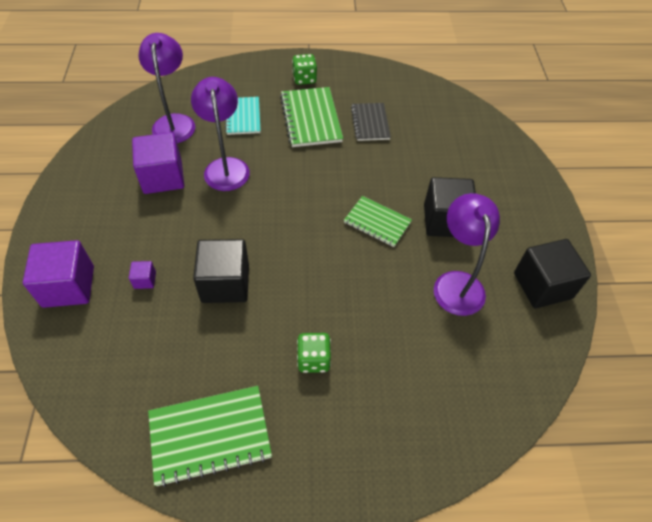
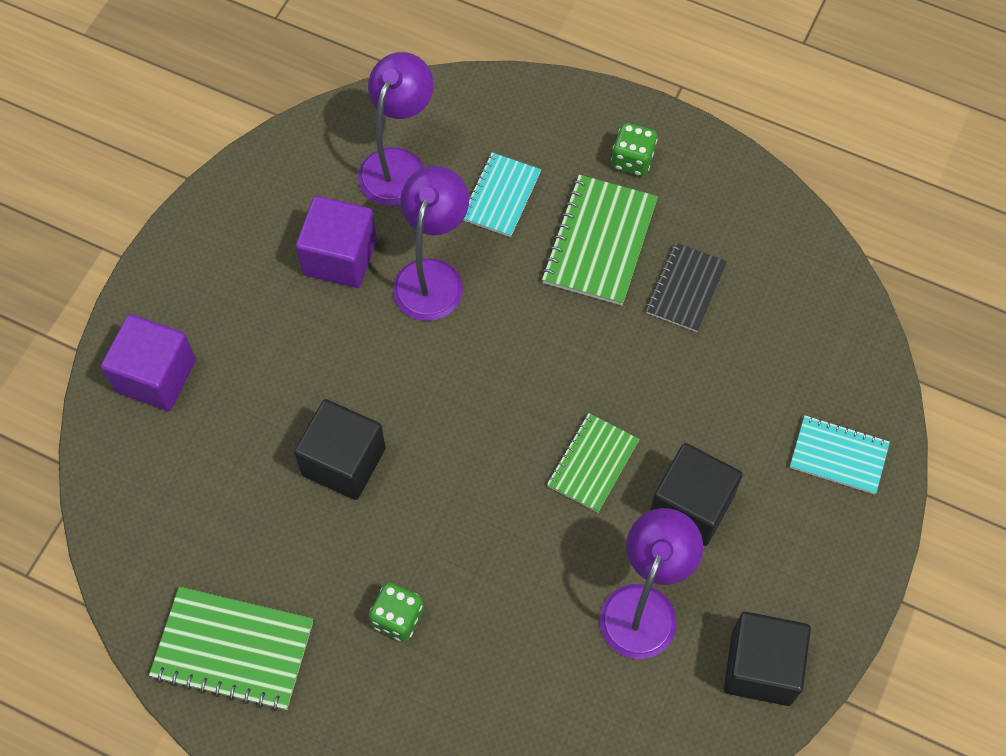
camera: 30 degrees right, 10 degrees up
purple cube [129,261,156,289] -> none
green notebook [344,196,412,247] -> green notebook turned 60 degrees clockwise [547,413,640,513]
none -> turquoise notebook [790,415,890,495]

